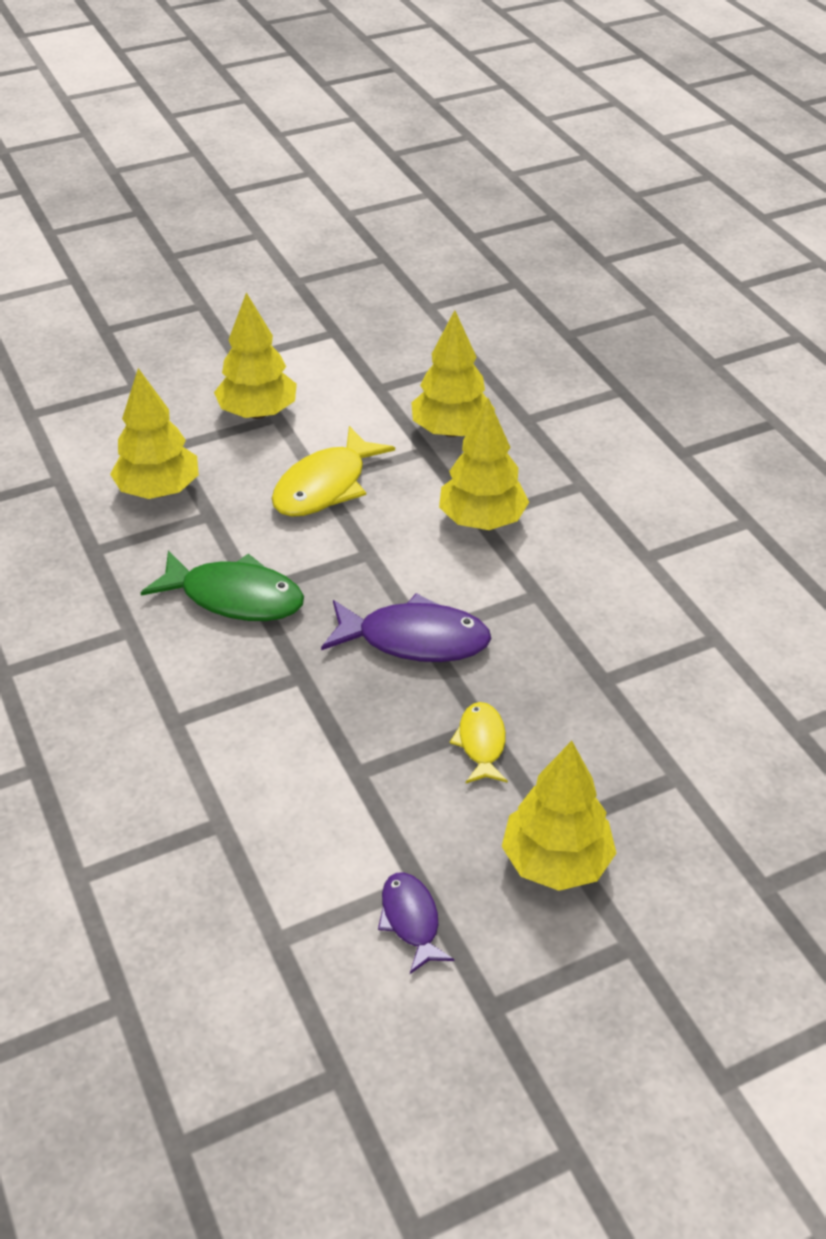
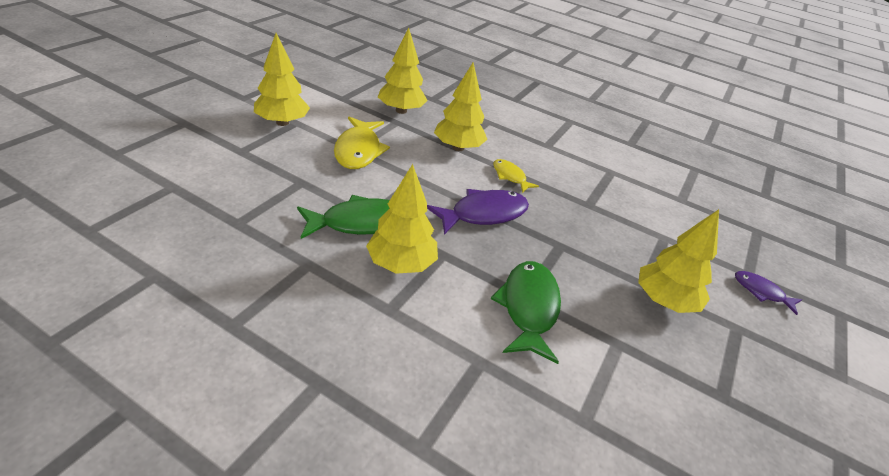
camera: 40 degrees left, 5 degrees down
yellow tree [110,368,199,499] -> yellow tree moved to [366,164,438,274]
purple fish [378,872,454,974] -> purple fish moved to [735,271,802,315]
yellow fish [450,702,508,783] -> yellow fish moved to [493,159,539,193]
none -> green fish [491,261,561,364]

